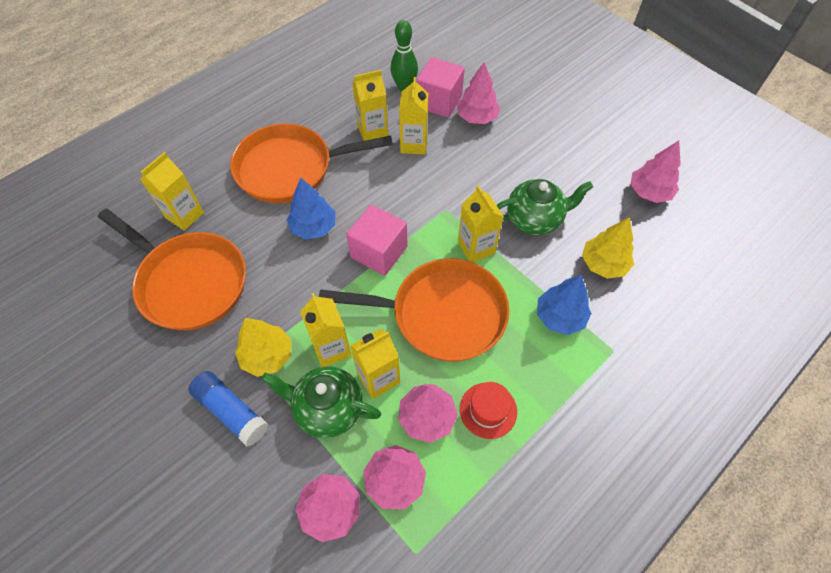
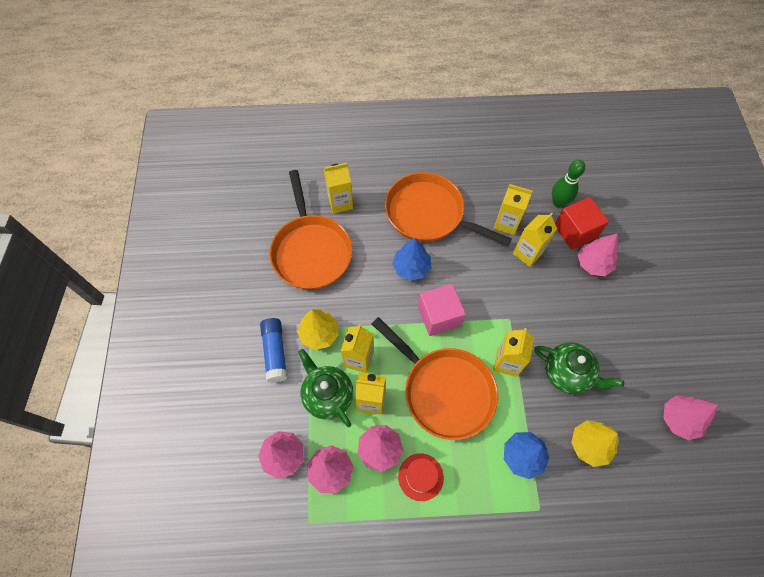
camera: 40 degrees right, 5 degrees up
pink cube [417,57,465,118] -> red cube [555,197,609,250]

